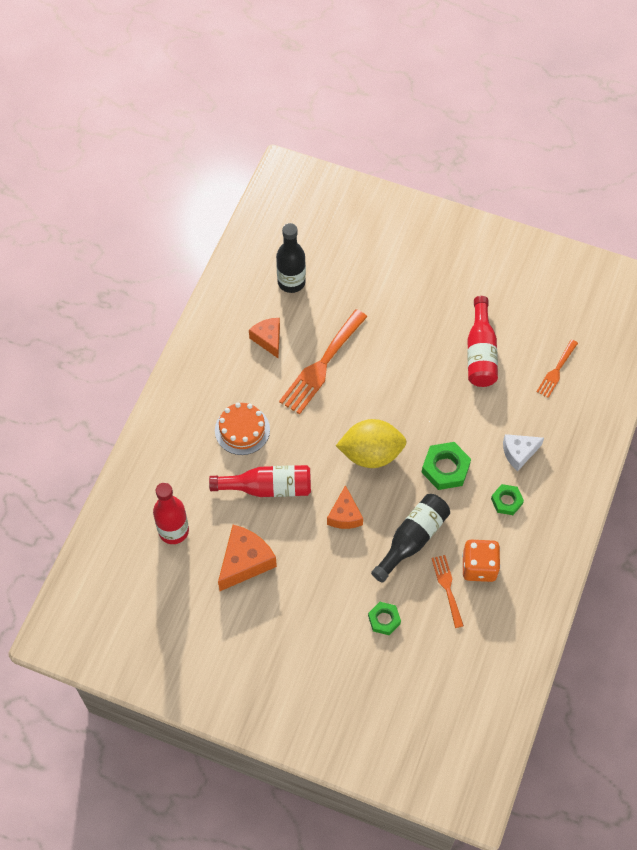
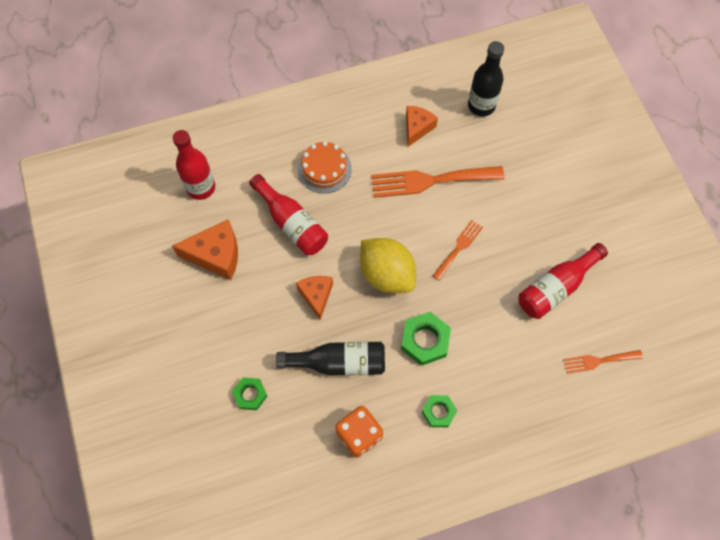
camera: 50 degrees right, 5 degrees up
orange cheese [327,485,363,529] -> orange cheese turned 120 degrees clockwise [296,276,333,320]
orange fork [431,555,464,628] -> orange fork moved to [433,220,483,281]
white cheese [503,434,544,471] -> none

